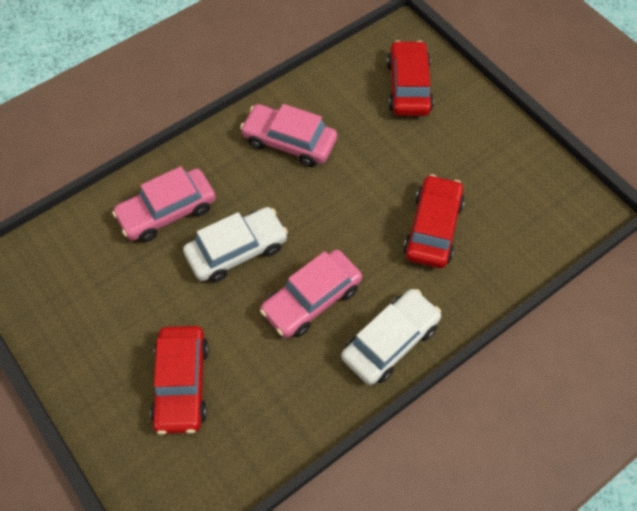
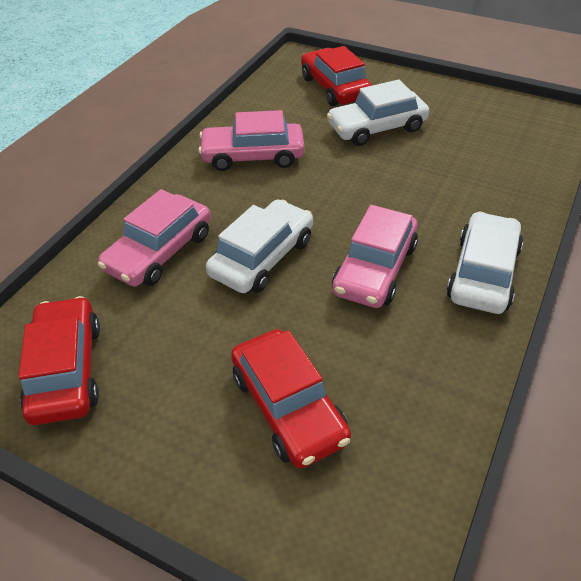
camera: 25 degrees left, 15 degrees down
red car [403,174,465,268] -> red car moved to [19,296,100,425]
none -> white car [327,79,429,146]

